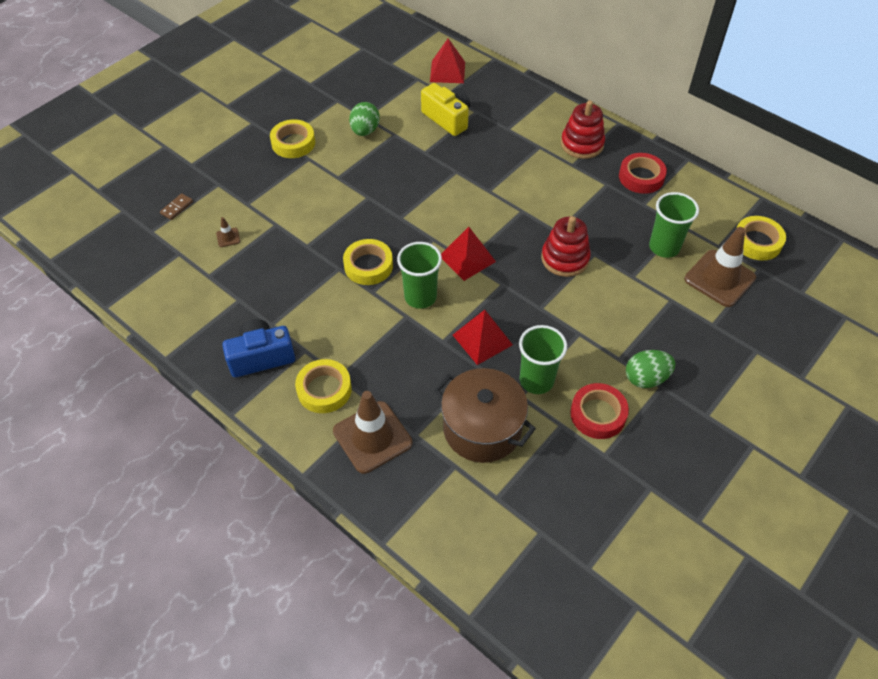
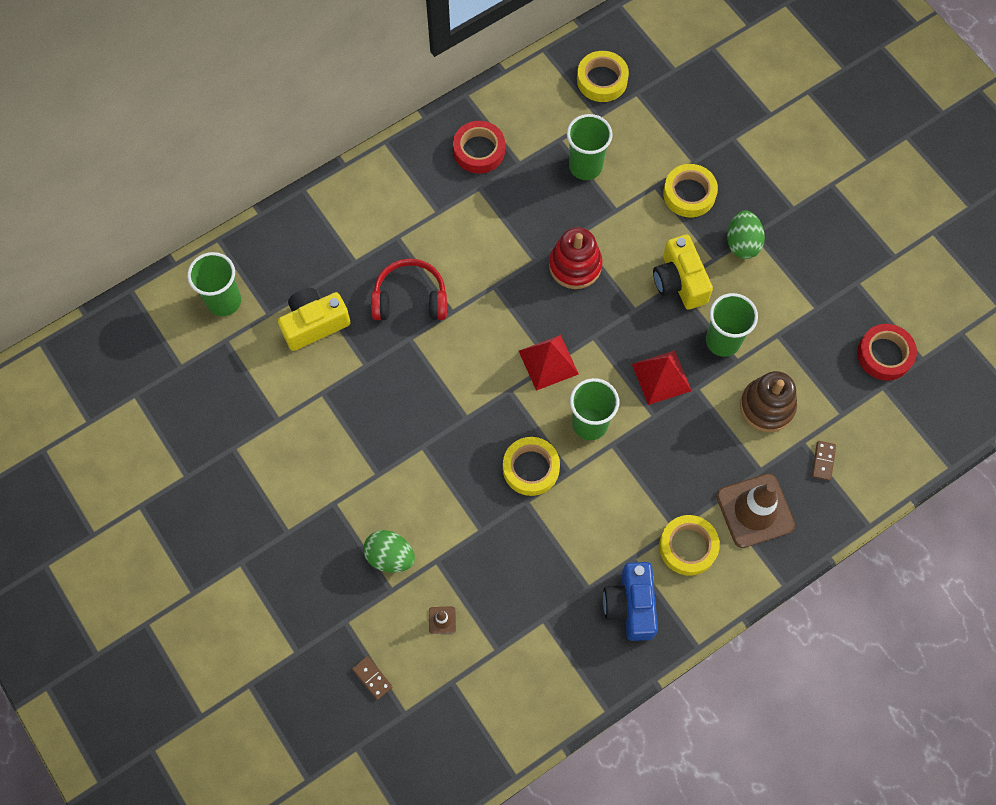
camera: 75 degrees left, 15 degrees up
yellow tape [270,119,315,158] -> yellow tape moved to [663,164,718,217]
green egg [349,102,380,136] -> green egg moved to [363,530,415,573]
red pyramid [430,38,465,83] -> green cup [187,252,241,316]
brown pot [434,368,536,463] -> brown stacking toy [740,371,797,432]
red stacking toy [561,101,605,159] -> none
red tape [570,383,629,439] -> red tape moved to [857,324,917,381]
brown traffic cone [684,227,756,307] -> none
none -> red headphones [371,259,447,320]
none -> yellow camera [653,234,713,310]
none -> brown domino [812,441,836,481]

